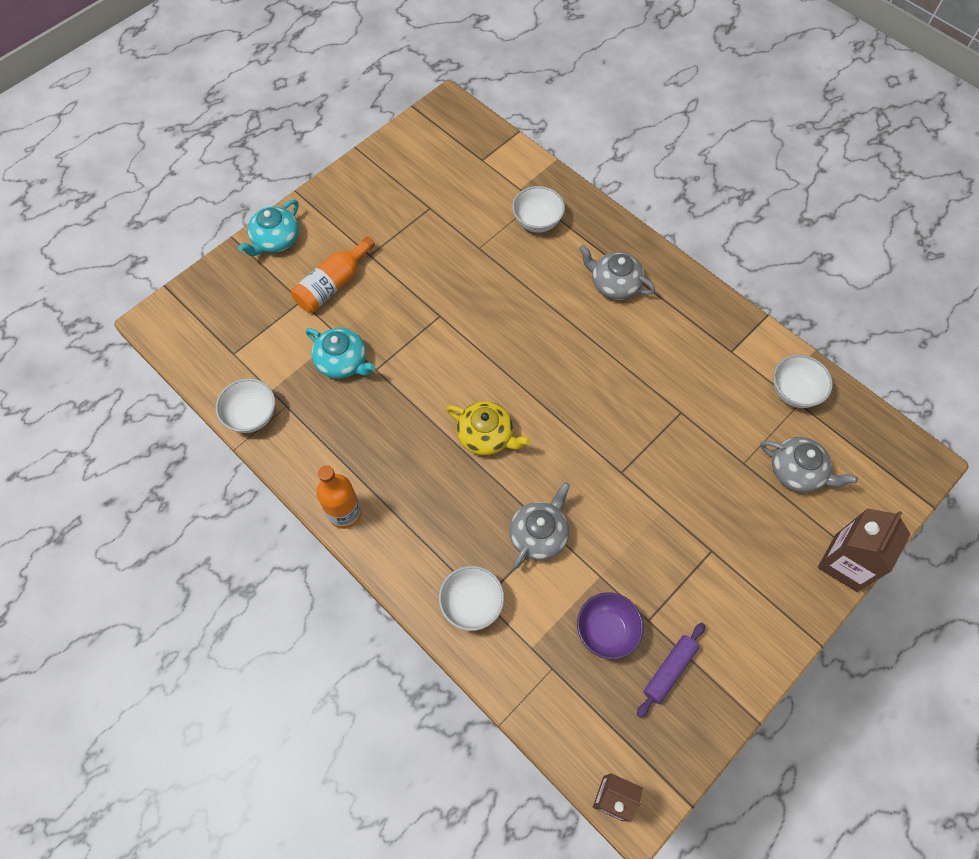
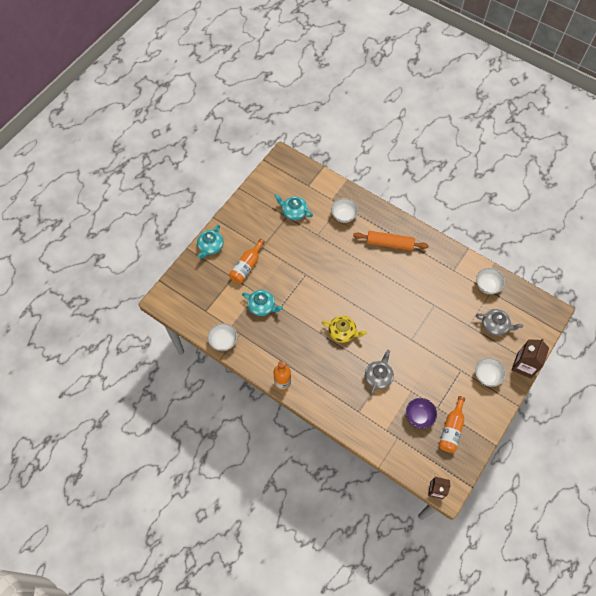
camera: 10 degrees left, 0 degrees up
white bowl [439,566,504,631] -> white bowl moved to [475,358,506,387]
grey teapot [579,245,655,300] -> orange rolling pin [353,231,429,251]
purple rolling pin [637,623,705,718] -> orange bottle [439,396,465,453]
none -> turquoise teapot [275,194,313,220]

